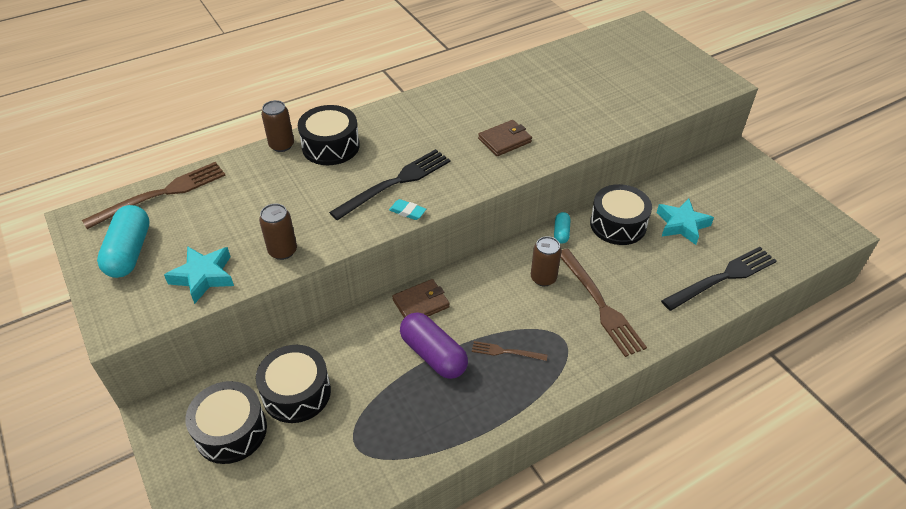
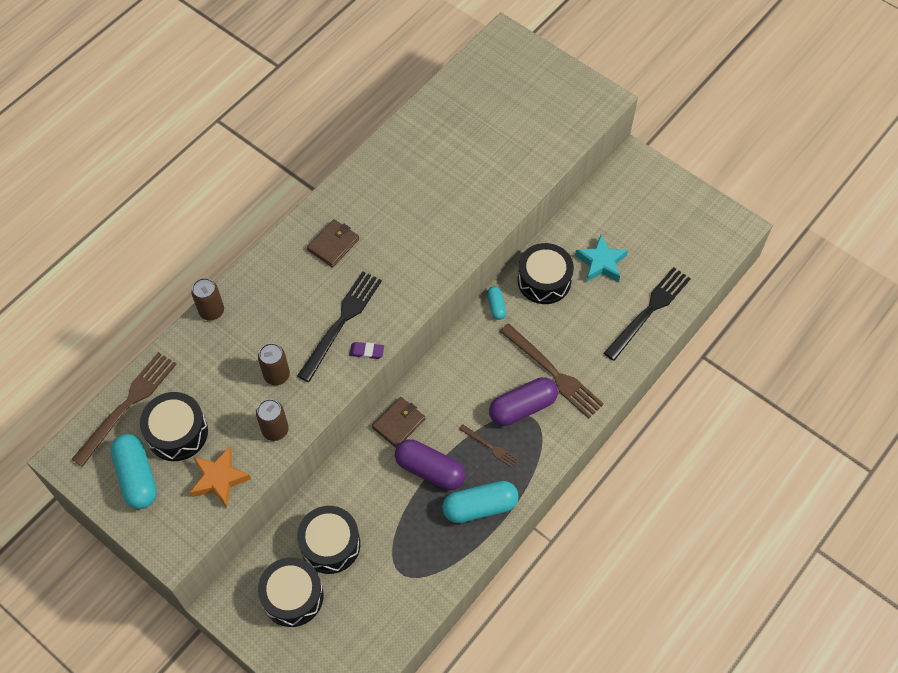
camera: 20 degrees left, 15 degrees up
turquoise star [164,246,234,304] -> orange star [190,446,251,508]
black drum [298,105,360,165] -> black drum moved to [140,392,208,461]
turquoise eraser [389,199,426,220] -> purple eraser [349,342,384,359]
brown fork [472,341,548,361] -> brown fork turned 135 degrees counterclockwise [459,425,518,468]
brown wallet [478,120,532,156] -> brown wallet moved to [307,219,359,267]
brown can [531,236,561,286] -> brown can moved to [258,343,290,385]
none -> turquoise capsule [442,481,519,523]
none -> purple capsule [489,377,558,426]

